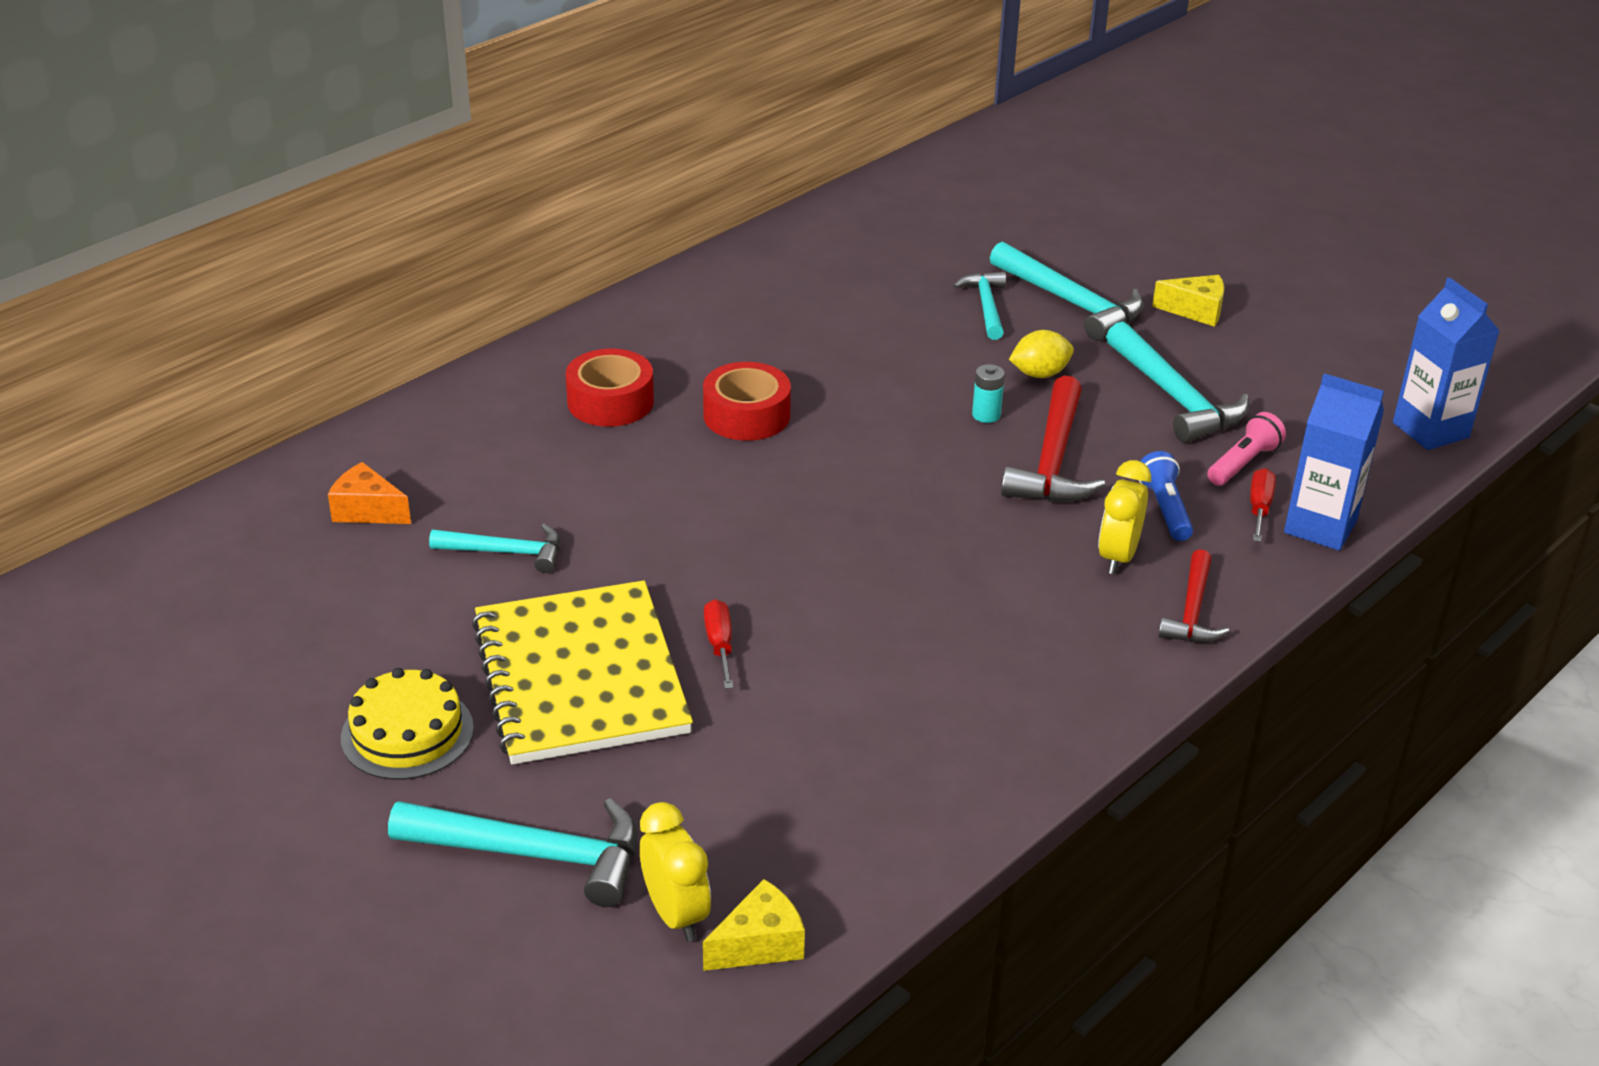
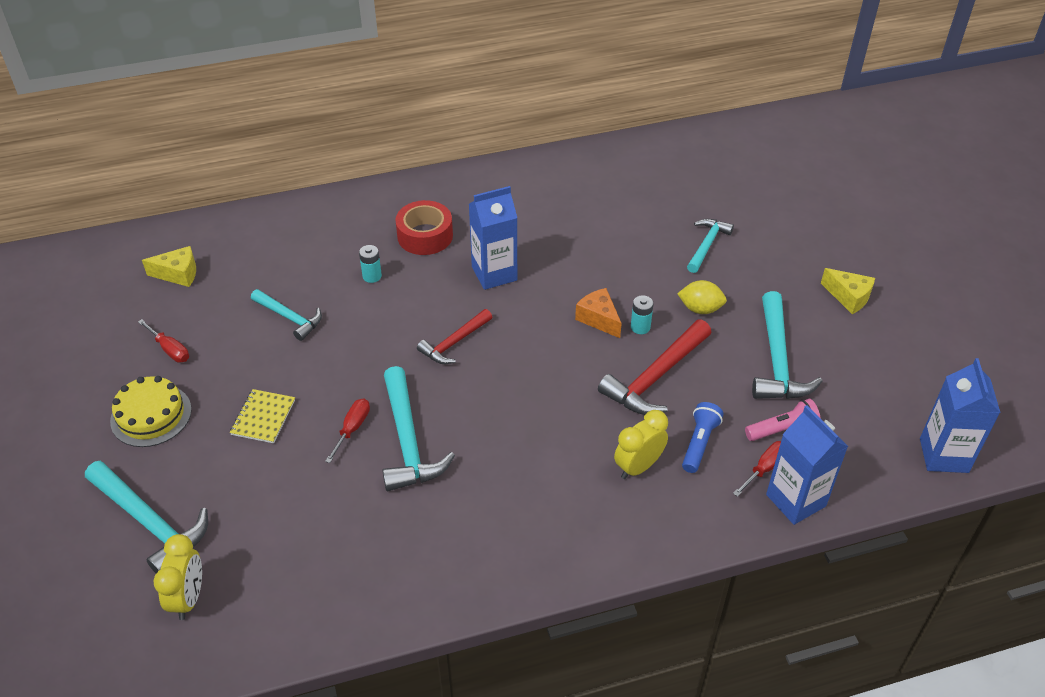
camera: 30 degrees right, 10 degrees up
orange cheese [328,462,411,524] -> orange cheese moved to [575,288,622,338]
yellow notebook [472,580,693,765] -> yellow notebook [230,389,295,443], size x0.41
red tape [703,362,791,441] -> blue carton [469,186,517,290]
yellow cheese [703,879,805,971] -> yellow cheese moved to [142,246,196,287]
turquoise hammer [990,241,1144,341] -> turquoise hammer moved to [382,366,455,491]
red hammer [1158,549,1229,643] -> red hammer moved to [417,309,492,364]
none -> red screwdriver [138,319,189,362]
none -> turquoise battery [359,245,382,283]

